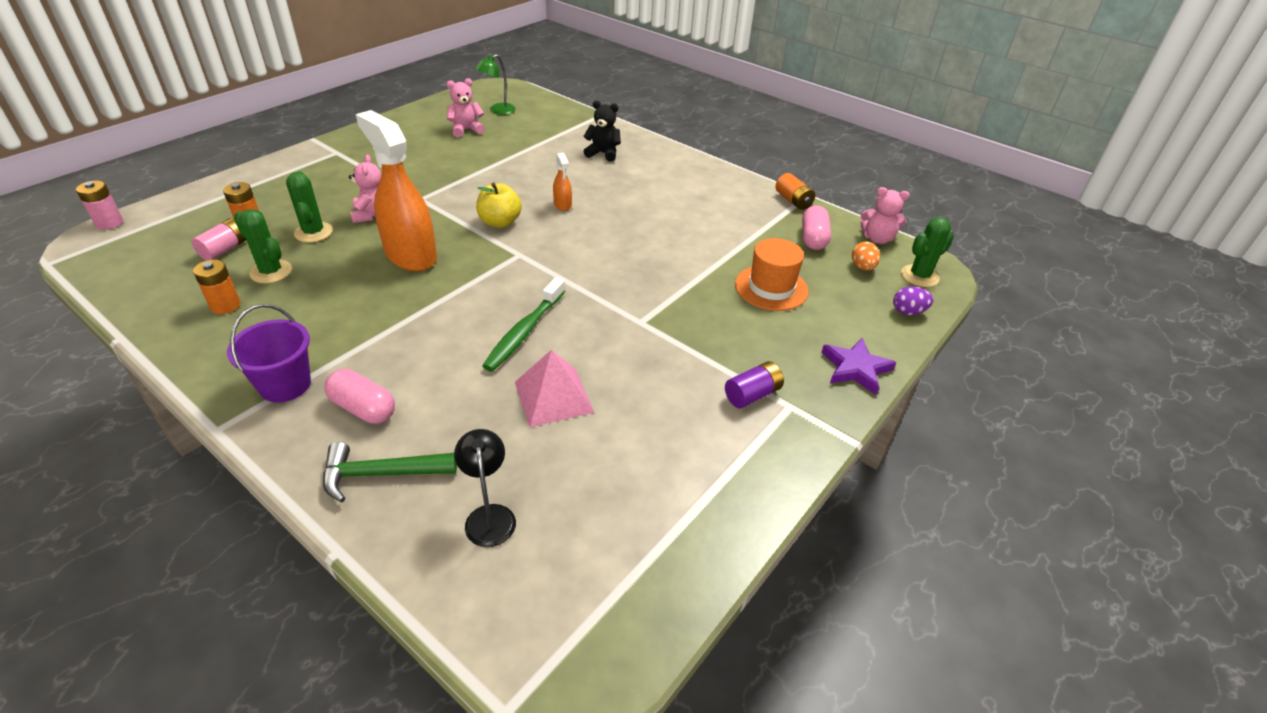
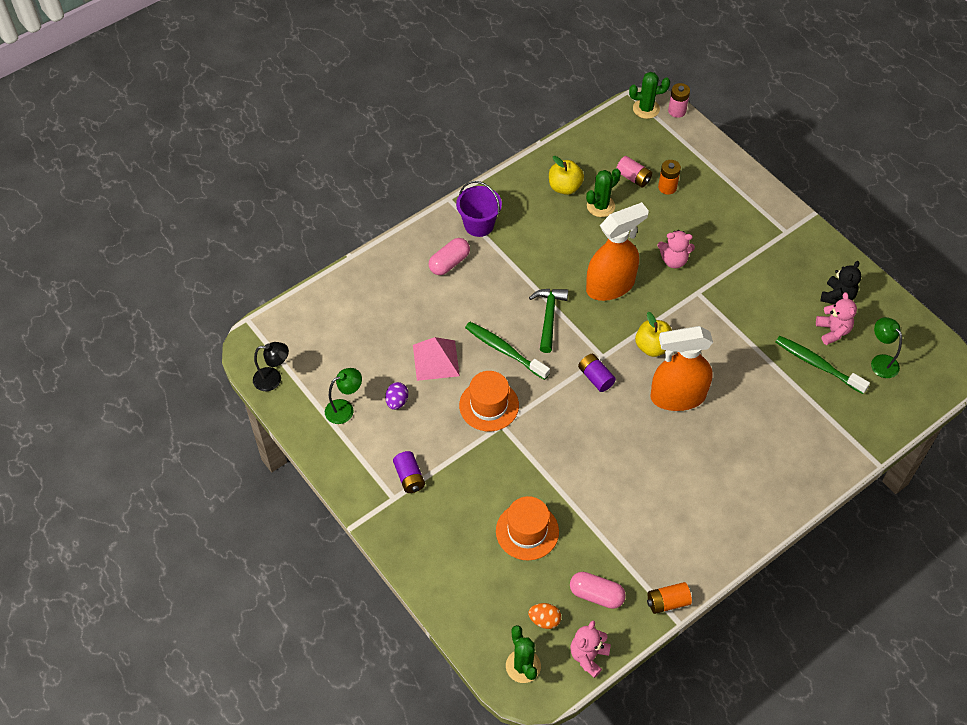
camera: 105 degrees right, 15 degrees up
orange battery [193,259,241,314] -> yellow apple [549,156,584,195]
green cactus [286,171,333,243] -> green cactus moved to [629,72,670,119]
green hammer [323,442,457,502] -> green hammer moved to [529,289,568,353]
black lamp [454,429,516,547] -> black lamp moved to [253,342,289,391]
orange spray bottle [553,153,572,211] -> orange spray bottle [651,326,713,411], size x2.33
black teddy bear [584,101,621,162] -> black teddy bear moved to [821,261,861,304]
purple star [821,338,897,395] -> none
purple egg [893,287,933,315] -> purple egg moved to [385,382,408,410]
none -> green lamp [325,368,362,424]
none -> orange hat [459,371,519,431]
none -> purple battery [578,354,616,392]
none -> green toothbrush [776,336,870,394]

